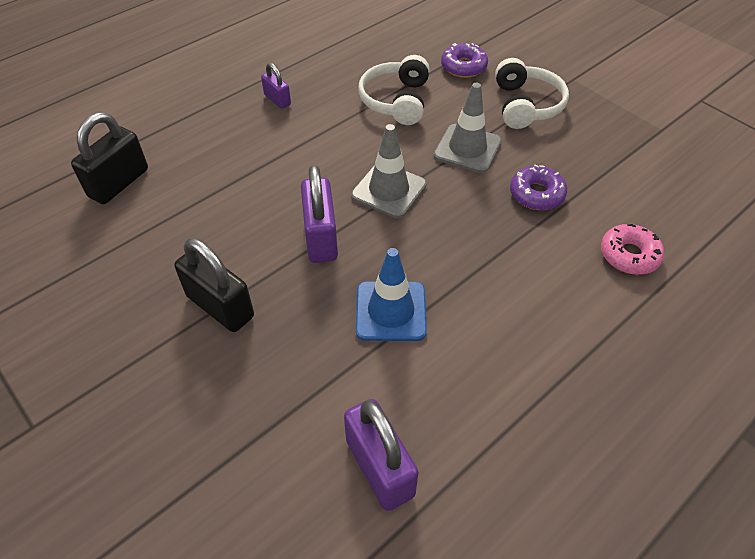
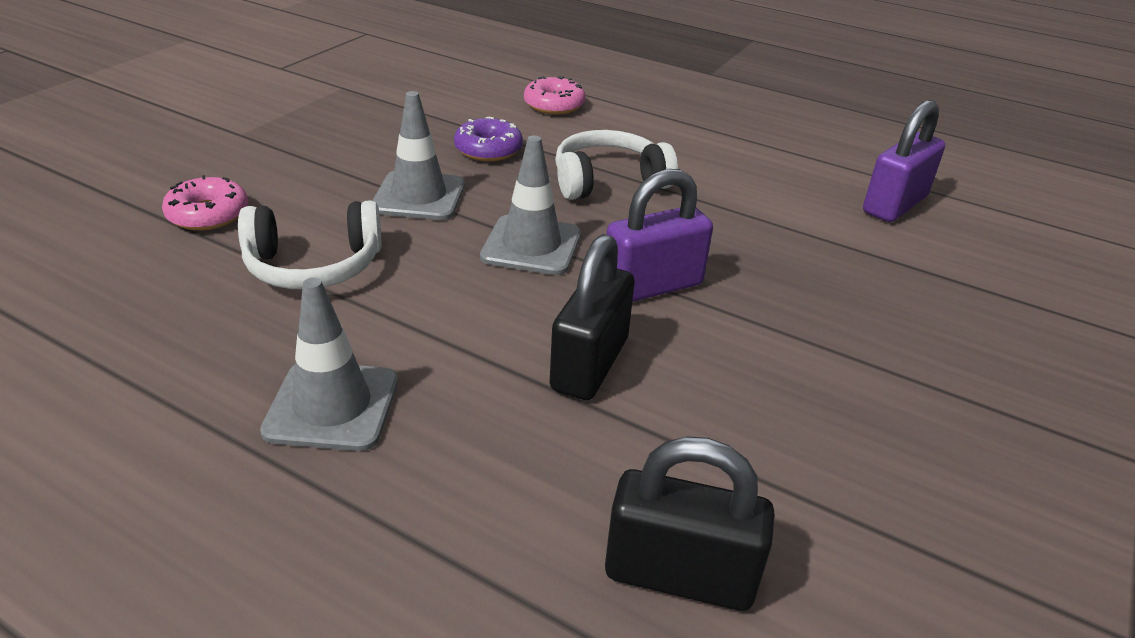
camera: 110 degrees left, 15 degrees down
black padlock [174,238,254,332] -> black padlock moved to [550,234,635,400]
purple padlock [261,63,291,109] -> grey traffic cone [260,277,398,451]
blue traffic cone [356,248,427,341] -> none
purple donut [441,43,488,78] -> pink donut [162,175,248,230]
white headphones [495,58,569,129] -> white headphones moved to [555,130,678,200]

